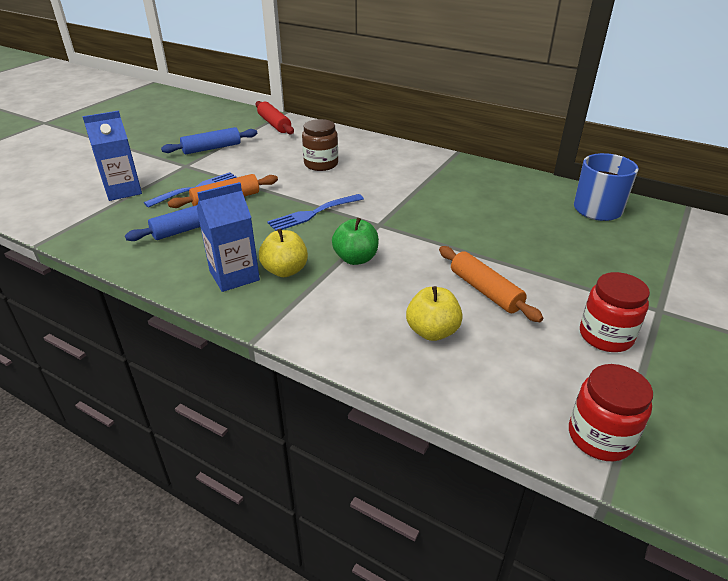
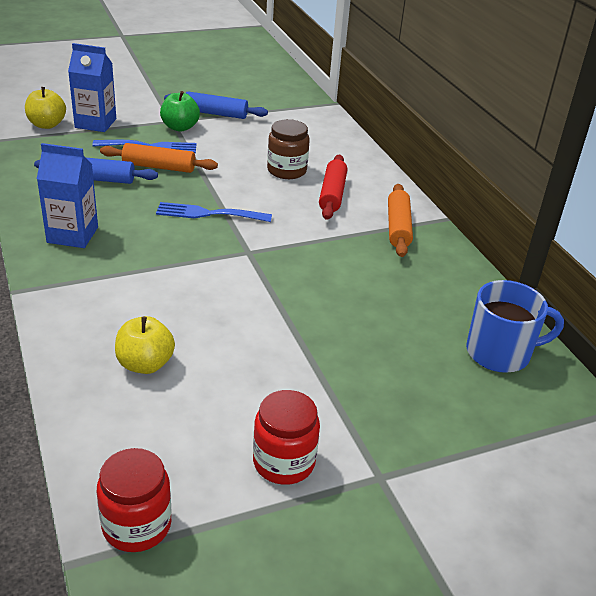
camera: 35 degrees right, 0 degrees up
red rolling pin [255,101,294,134] -> red rolling pin moved to [319,155,347,220]
yellow apple [259,229,308,277] -> yellow apple moved to [25,87,66,129]
green apple [332,218,379,265] -> green apple moved to [160,91,200,132]
orange rolling pin [439,246,543,322] -> orange rolling pin moved to [388,184,413,257]

